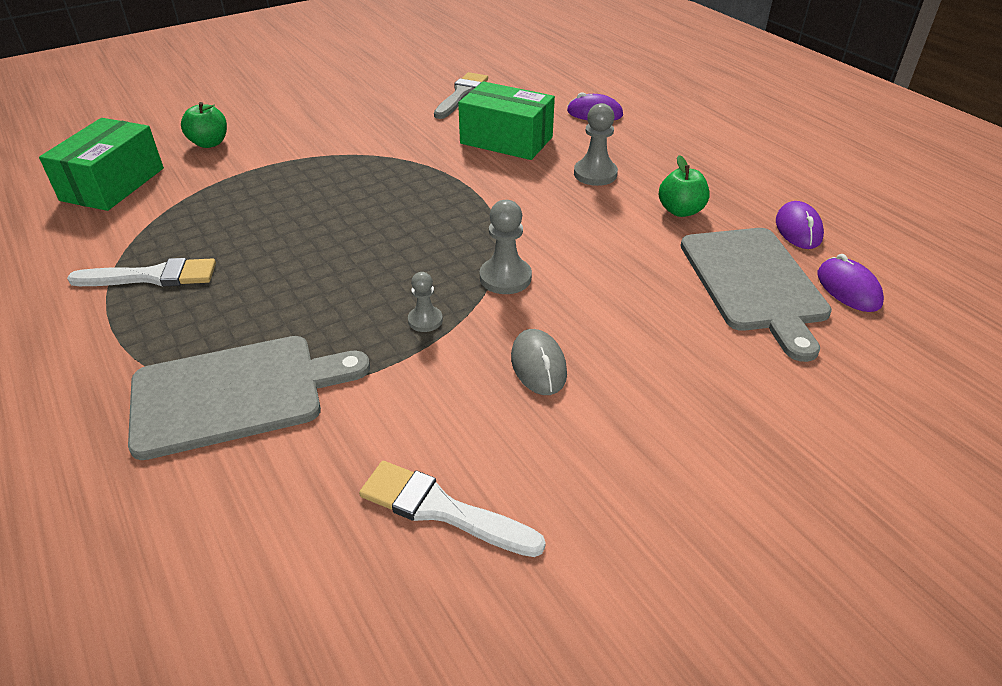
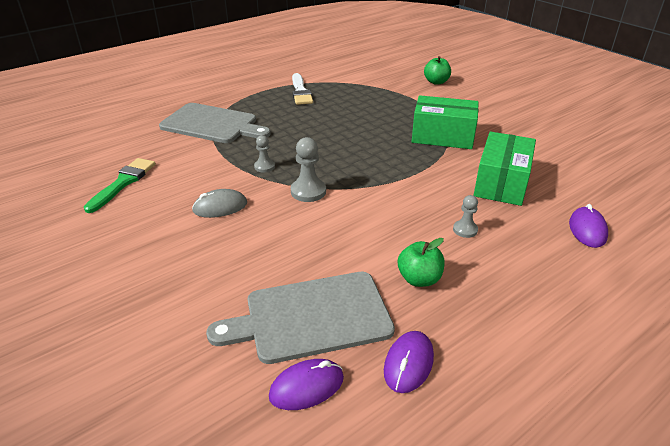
camera: 85 degrees right, 5 degrees down
green box [39,118,164,211] -> green box moved to [412,95,479,149]
grey cutting board [128,336,370,460] -> grey cutting board turned 45 degrees counterclockwise [159,103,271,143]
white brush [359,461,546,557] -> green brush [84,158,156,213]
grey brush [434,72,488,119] -> none
grey pawn [574,103,618,186] -> grey pawn [453,195,478,238], size x0.62
purple mouse [776,201,824,249] -> purple mouse turned 60 degrees counterclockwise [384,331,434,393]

